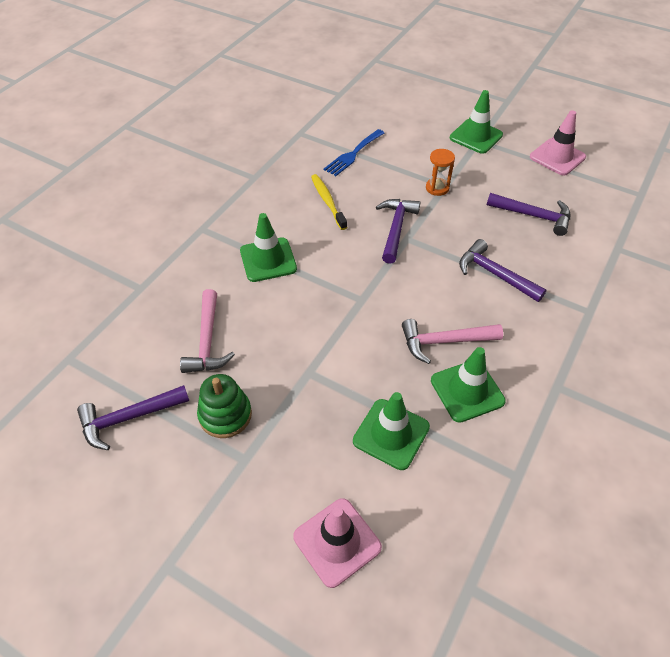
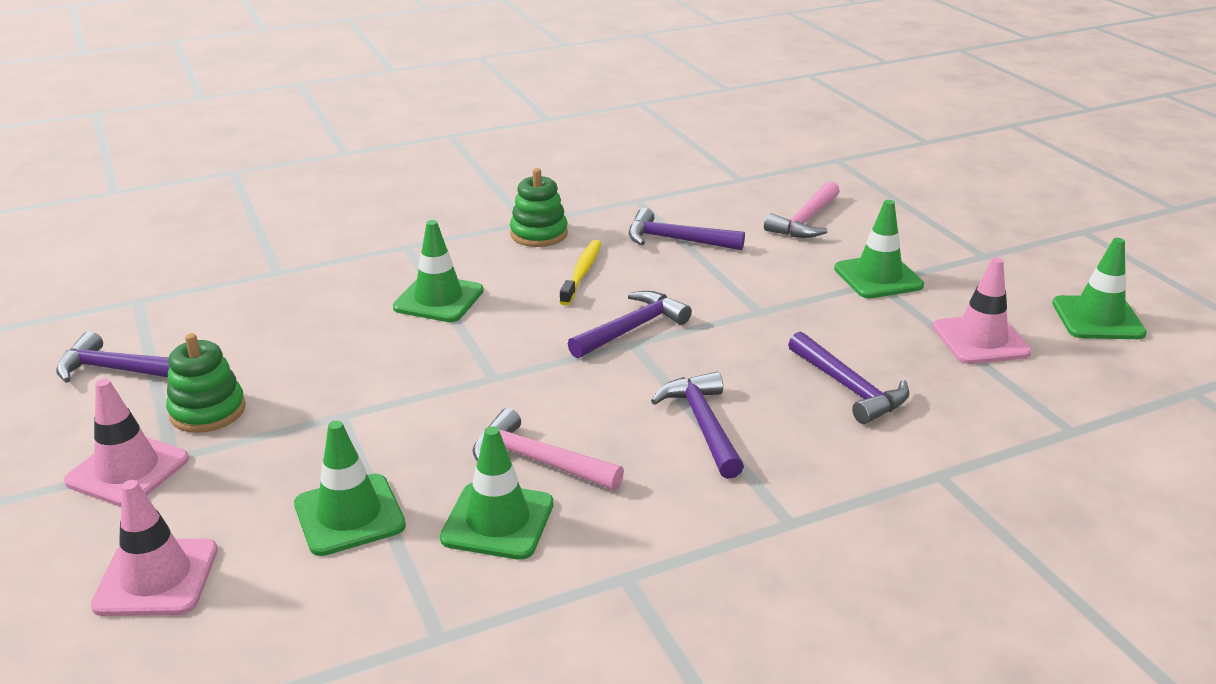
camera: 35 degrees right, 20 degrees down
pink hammer [180,289,235,373] -> pink hammer moved to [764,181,840,238]
blue fork [324,129,384,176] -> purple hammer [629,208,745,250]
orange hourglass [426,149,455,196] -> none
none -> pink traffic cone [64,379,189,507]
none -> green stacking toy [510,168,568,247]
none -> green traffic cone [1052,238,1147,339]

